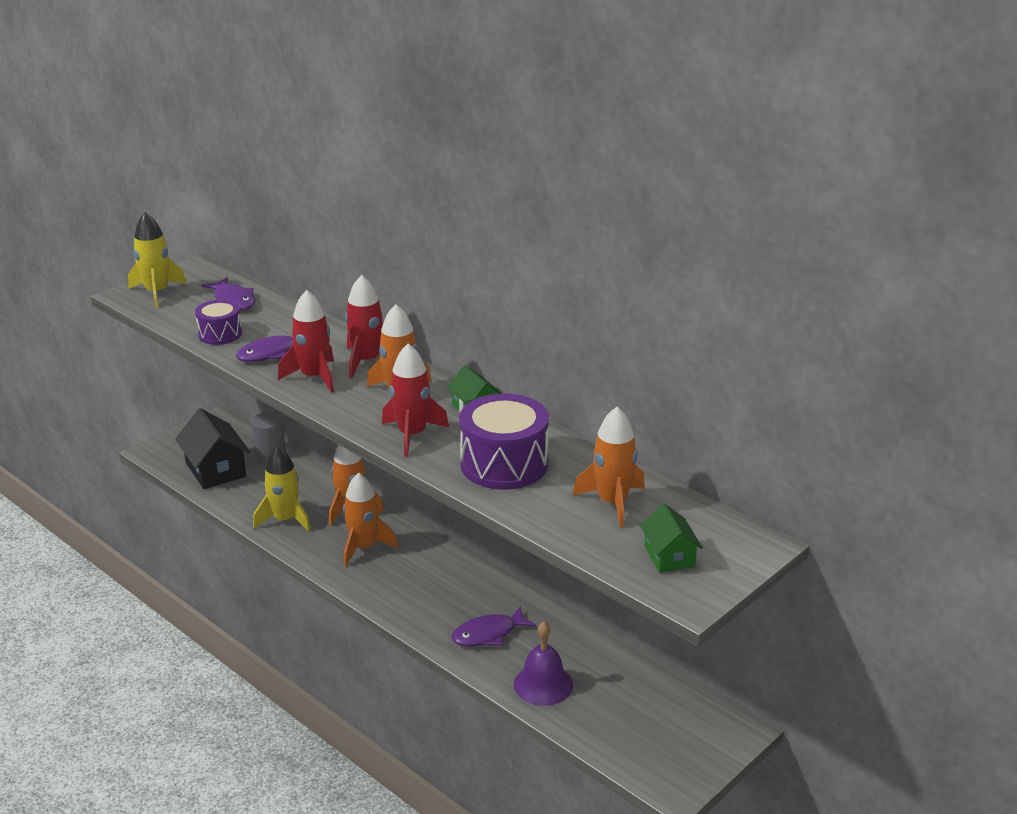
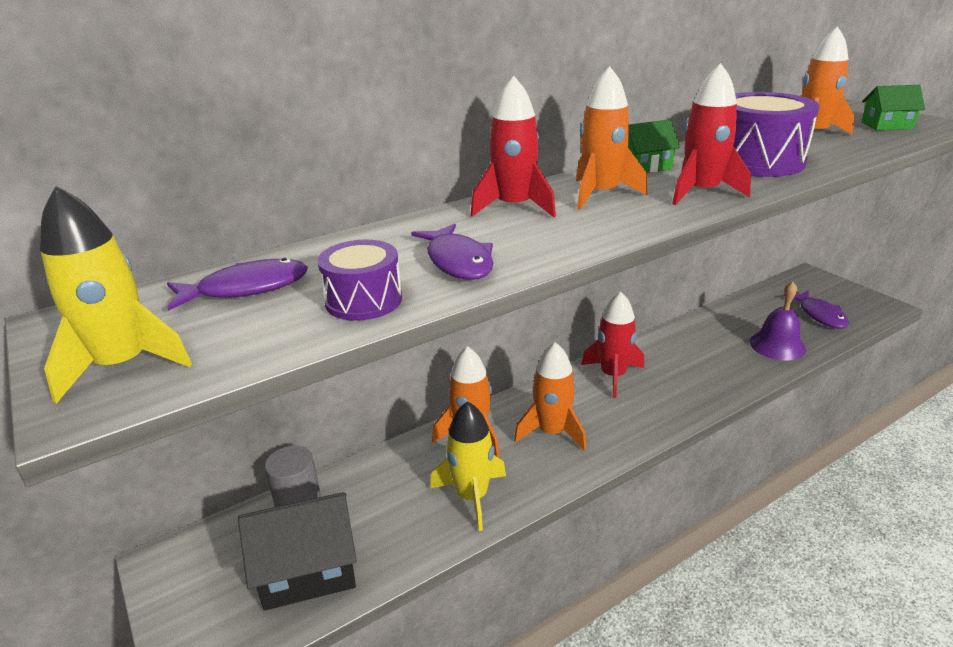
camera: 75 degrees left, 0 degrees up
red rocket [278,290,334,393] -> red rocket moved to [581,291,644,398]
purple fish [451,606,536,646] -> purple fish moved to [783,290,849,328]

